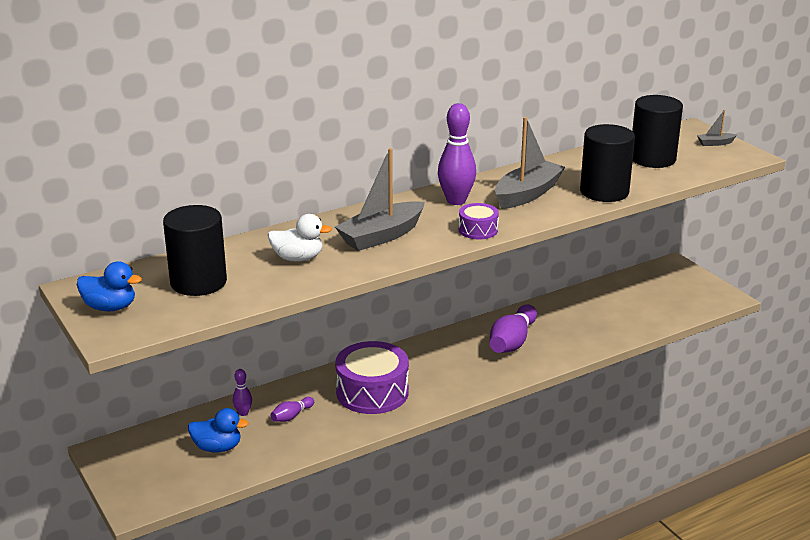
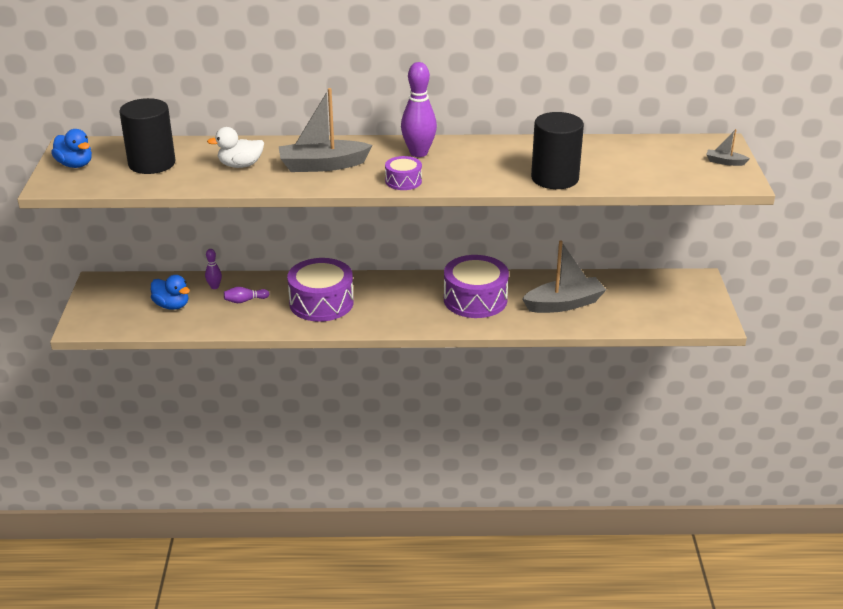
camera: 30 degrees right, 5 degrees up
white duck [268,214,332,261] -> white duck turned 135 degrees clockwise [207,127,264,168]
purple bowling pin [490,304,537,353] -> purple drum [444,255,509,318]
grey boat [495,117,565,209] -> grey boat moved to [522,240,606,313]
black cylinder [632,95,683,168] -> none

